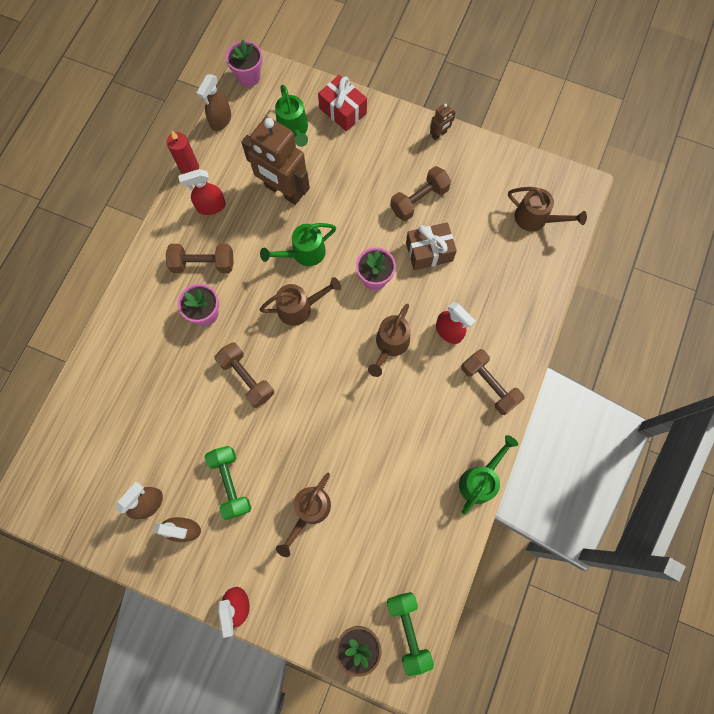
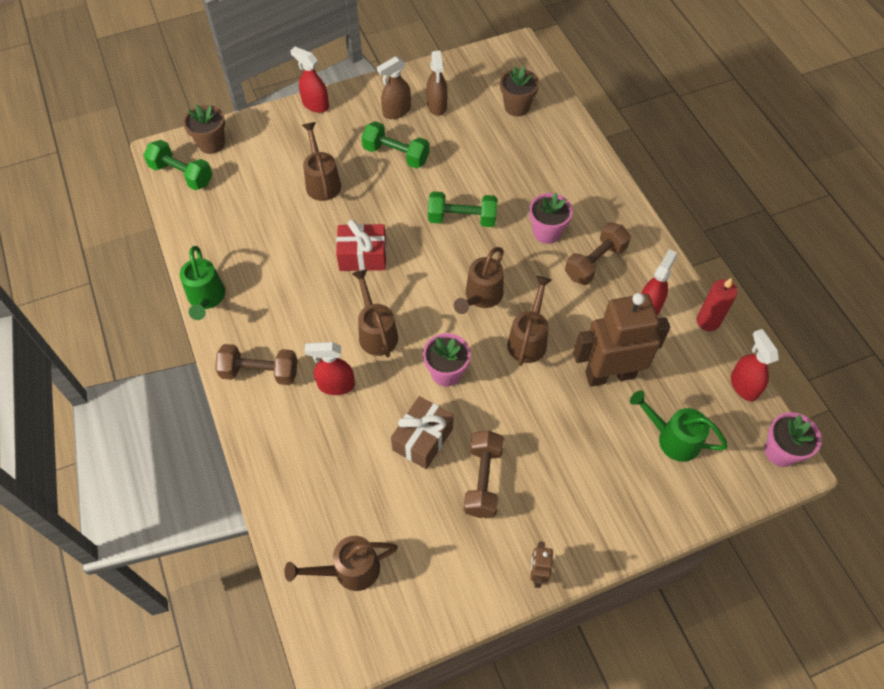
camera: 135 degrees right, 15 degrees down
brown spray bottle [196,74,231,131] -> red spray bottle [731,329,779,402]
brown dumbbell [214,342,274,408] -> green dumbbell [428,191,497,227]
green watering can [260,223,336,266] -> brown watering can [507,276,552,366]
red gift [318,75,367,131] -> red gift moved to [336,220,387,271]
none -> brown flower pot [500,66,539,116]

